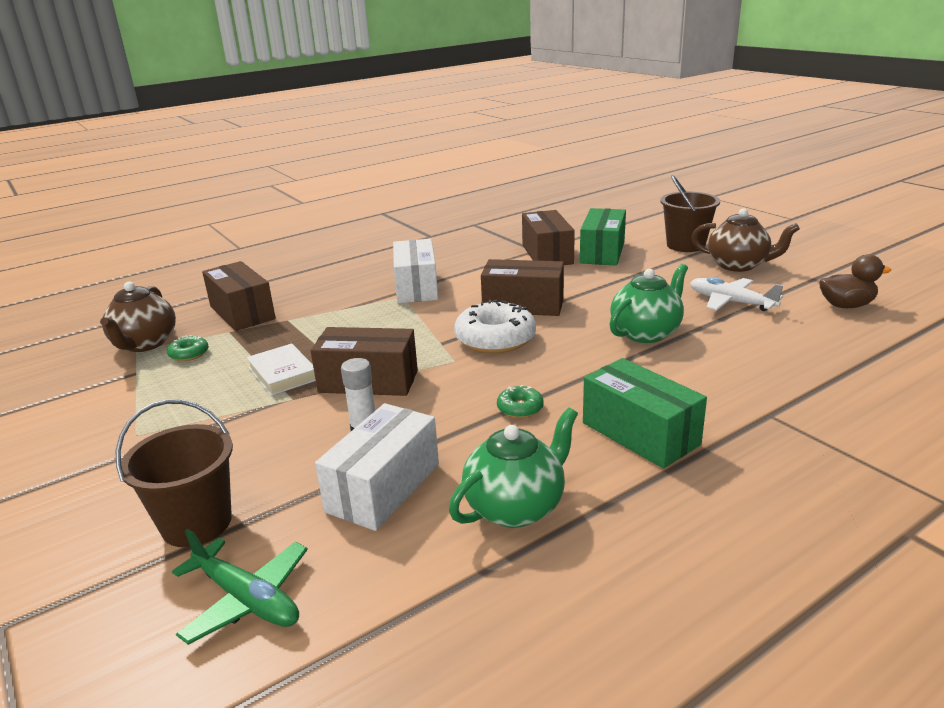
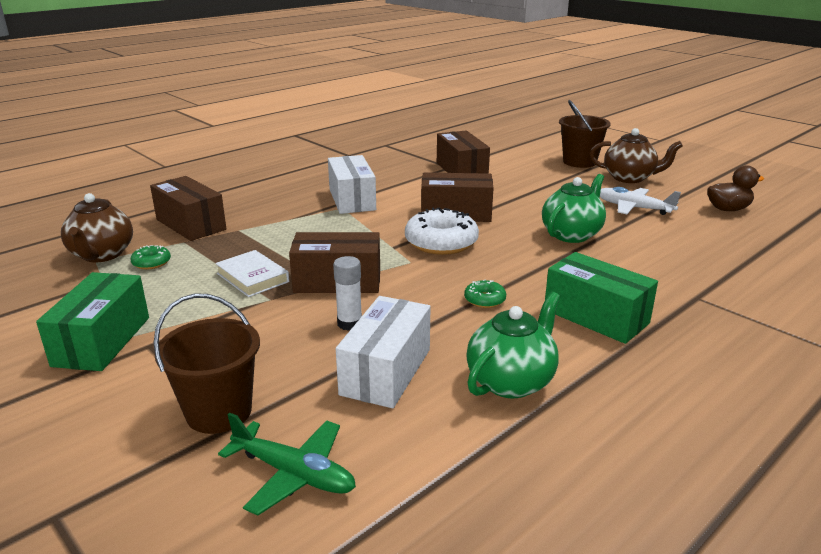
camera: 10 degrees left, 0 degrees up
green box [580,208,626,266] -> green box moved to [36,272,149,371]

